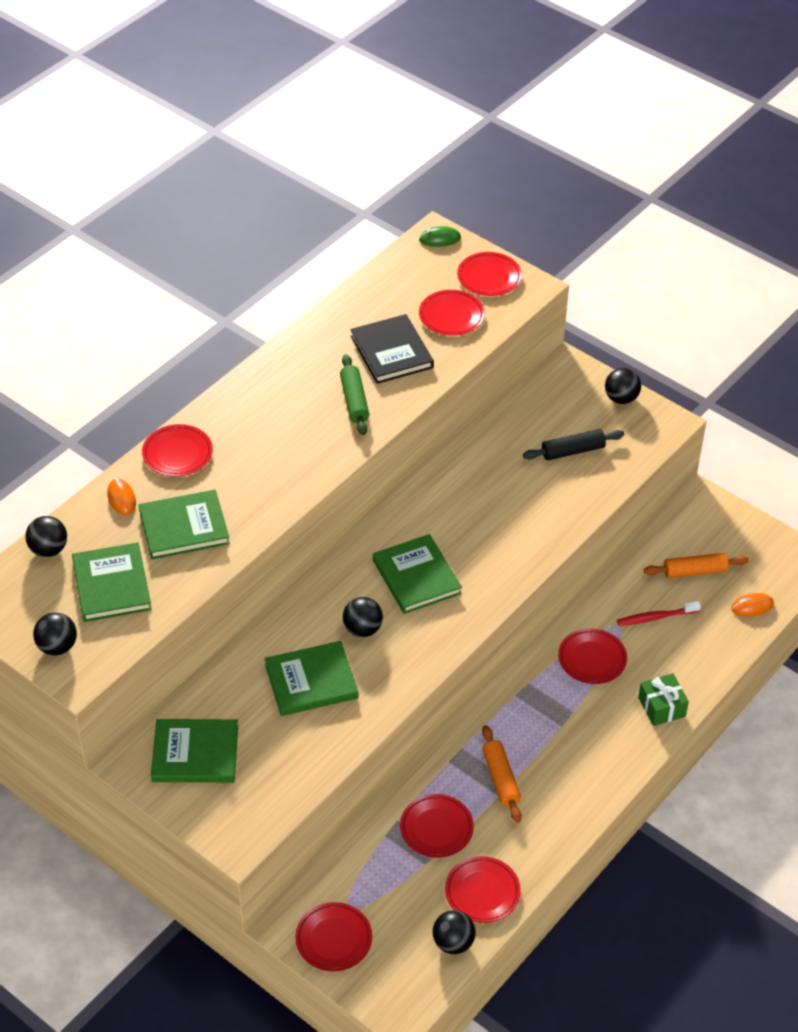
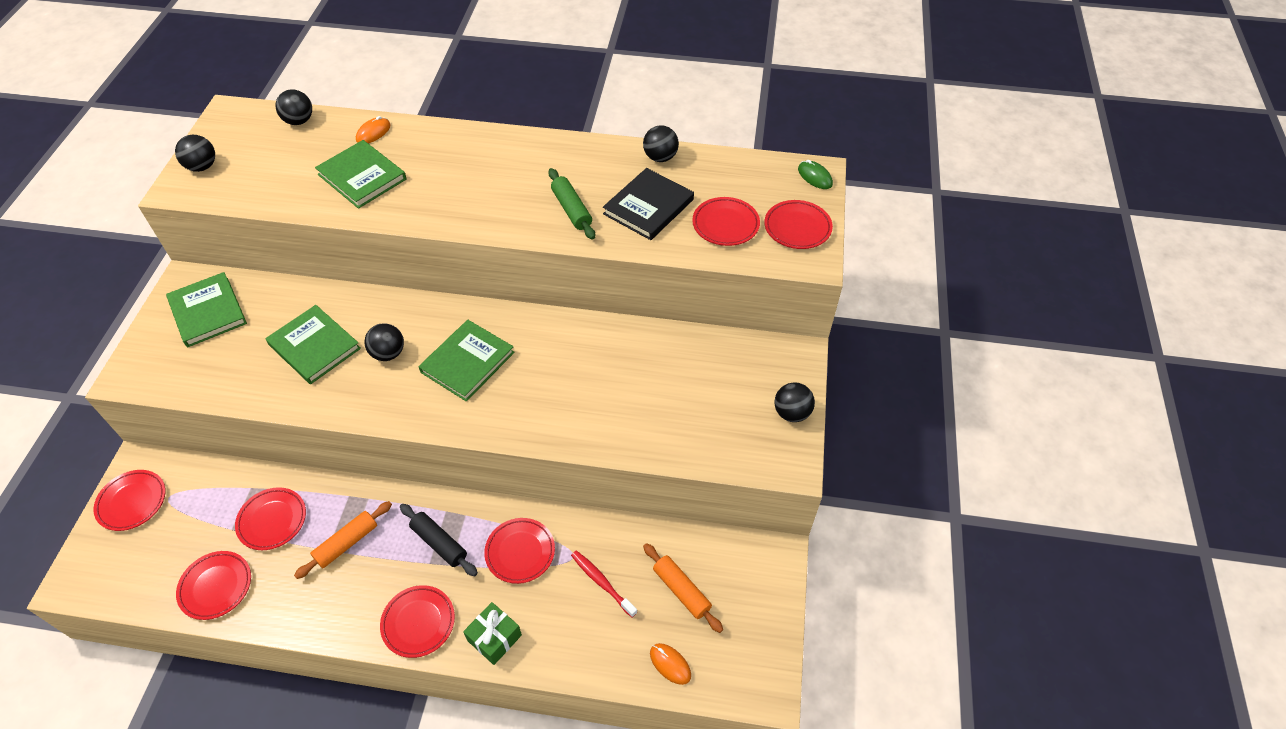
camera: 60 degrees right, 5 degrees up
green book [72,542,152,622] -> none
red plate [142,424,213,477] -> red plate moved to [380,585,455,658]
green rolling pin [340,354,369,435] -> green rolling pin turned 75 degrees counterclockwise [548,168,595,240]
black ball [432,910,476,954] -> black ball moved to [643,125,679,162]
black rolling pin [523,429,624,460] -> black rolling pin moved to [400,504,478,576]

